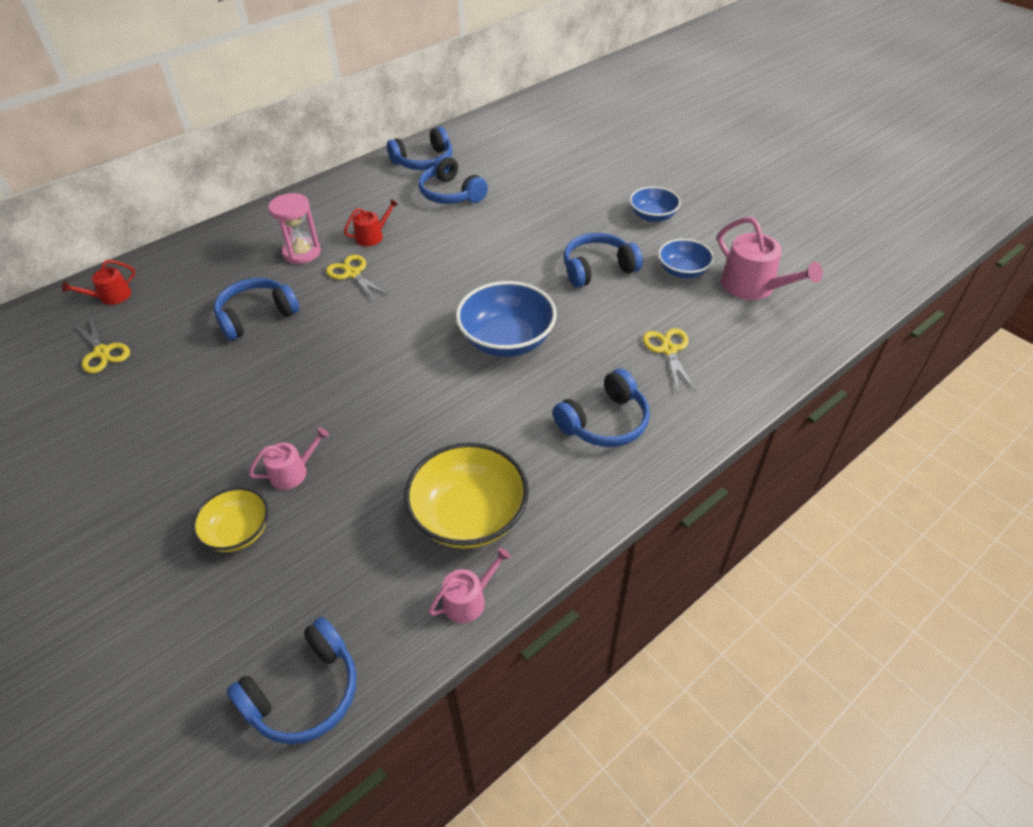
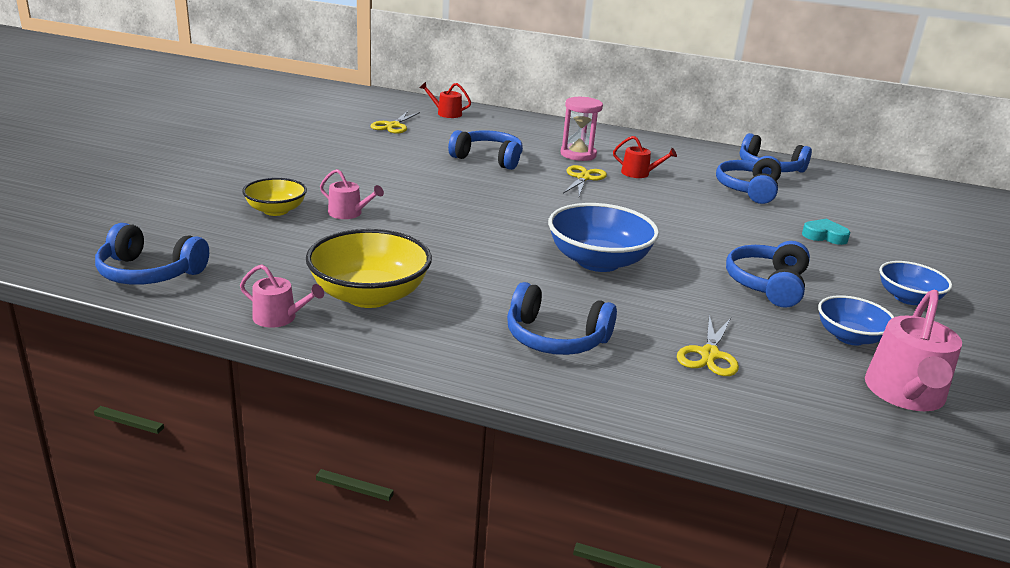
camera: 55 degrees right, 20 degrees down
blue headphones [564,233,643,288] -> blue headphones turned 105 degrees counterclockwise [726,241,810,308]
yellow scissors [643,328,696,392] -> yellow scissors turned 150 degrees clockwise [677,314,739,376]
none -> turquoise heart [802,219,851,245]

